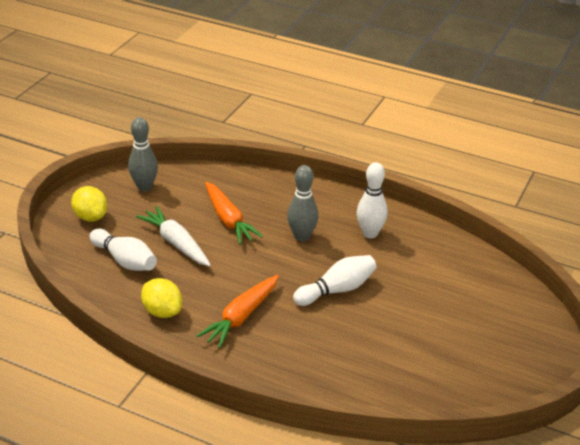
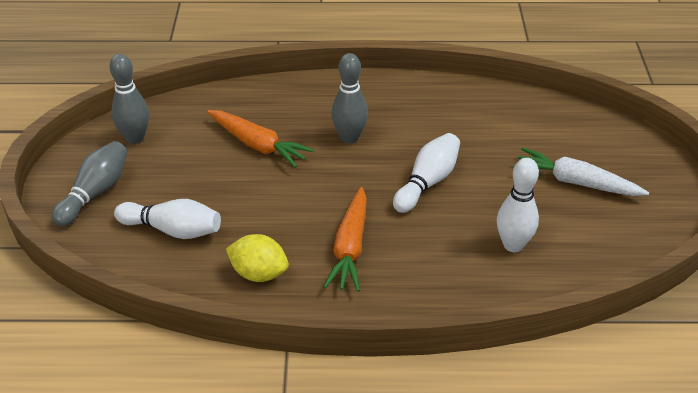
camera: 25 degrees left, 5 degrees up
yellow lemon [71,186,107,222] -> grey bowling pin [51,141,127,227]
white carrot [136,206,211,266] -> white carrot moved to [514,147,649,196]
white bowling pin [356,162,388,238] -> white bowling pin moved to [497,158,539,252]

